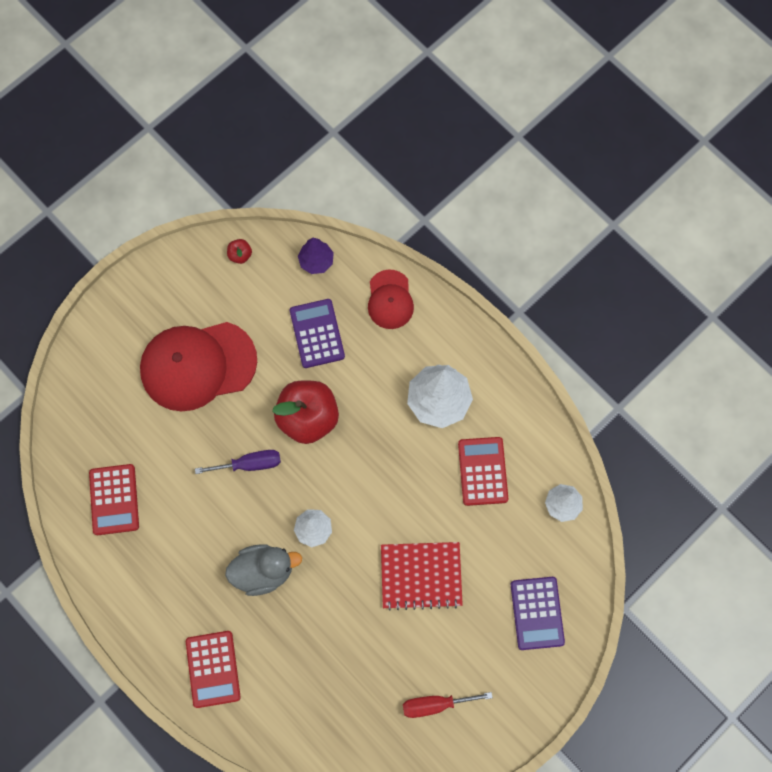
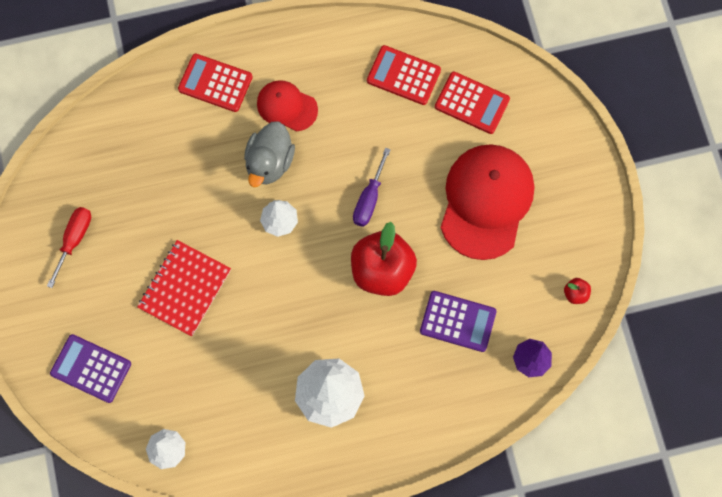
camera: 120 degrees right, 0 degrees up
red cap [368,269,414,329] -> red cap moved to [257,80,318,131]
red calculator [458,437,508,506] -> red calculator moved to [435,72,510,134]

